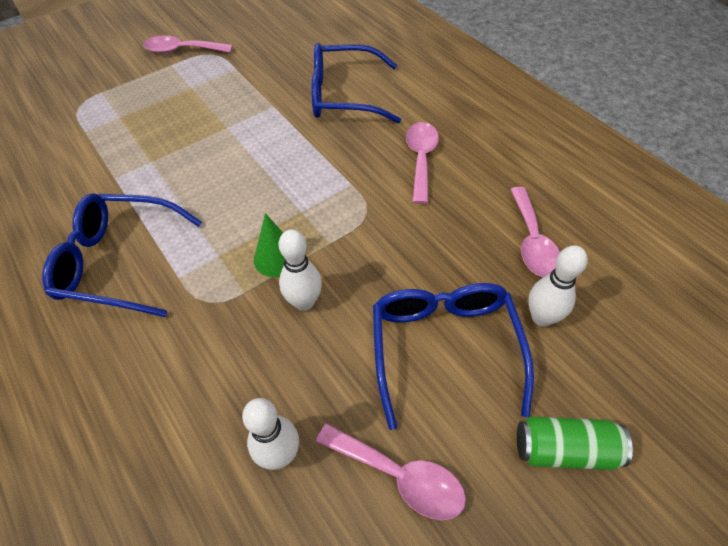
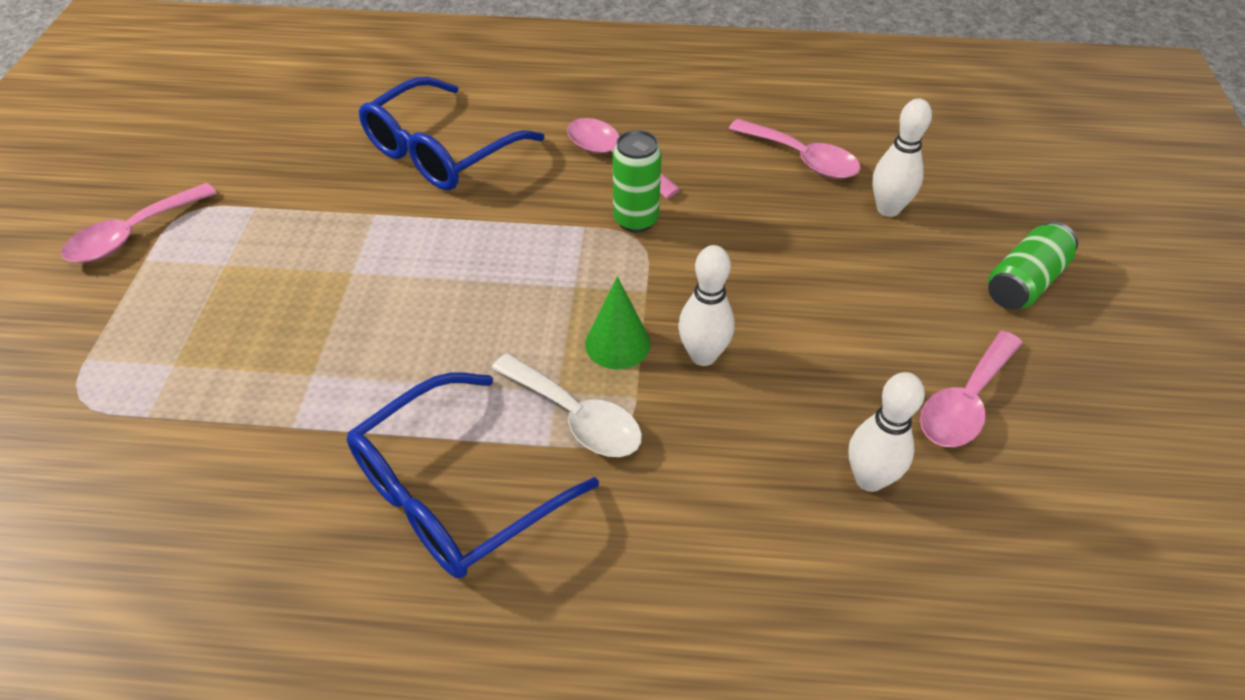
camera: 50 degrees left, 5 degrees down
pink spoon [316,423,466,520] -> pink spoon turned 150 degrees clockwise [920,331,1023,447]
blue glasses [373,283,534,430] -> none
none -> white spoon [491,353,642,457]
none -> green can [613,130,662,233]

